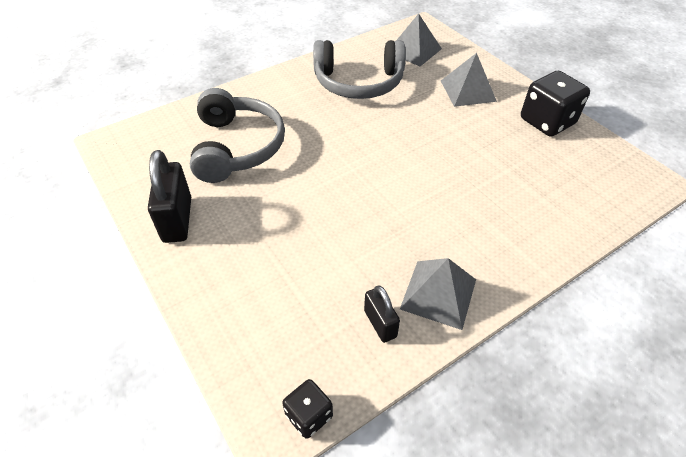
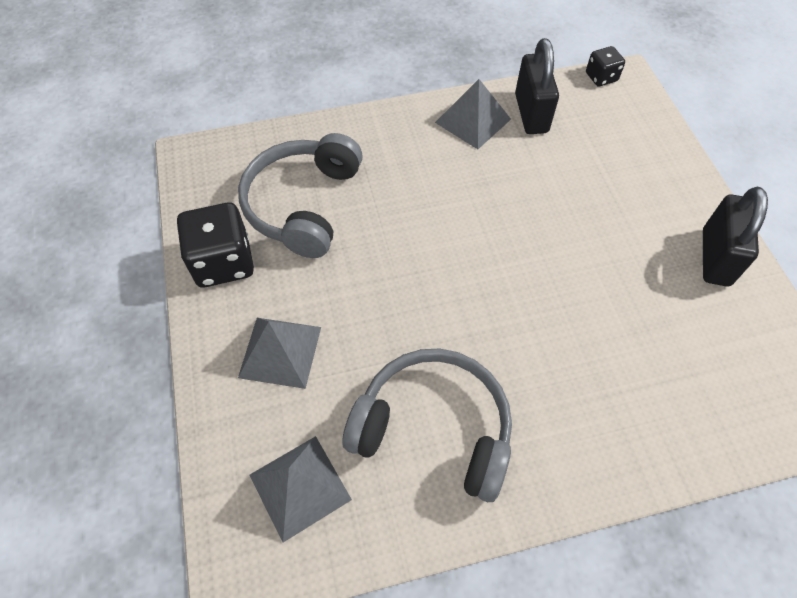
camera: 160 degrees left, 10 degrees up
grey headphones [190,88,285,183] -> grey headphones moved to [238,133,362,258]
black padlock [364,285,400,343] -> black padlock [515,38,559,134], size x1.70

